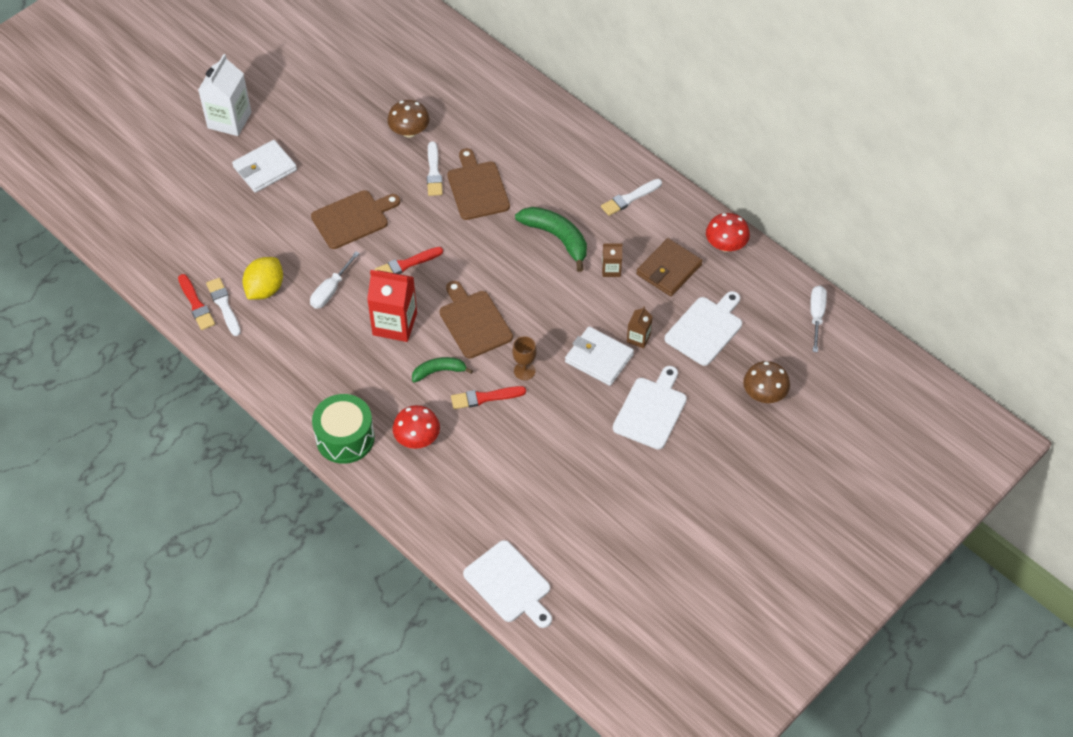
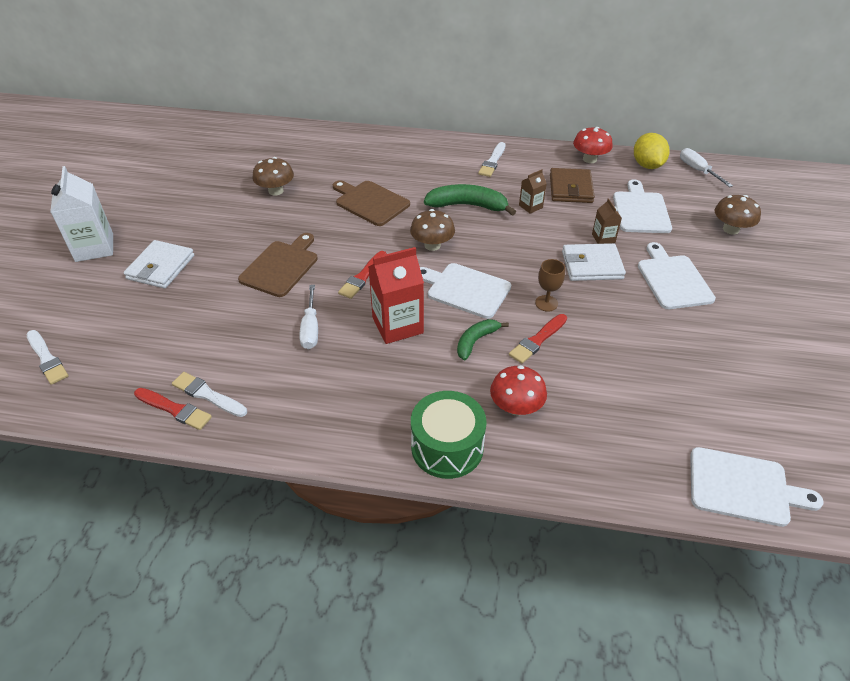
camera: 35 degrees left, 10 degrees down
yellow lemon [242,257,283,299] -> yellow lemon moved to [634,133,670,169]
white brush [427,141,443,196] -> white brush moved to [27,330,68,385]
brown cutting board [440,281,513,359] -> white cutting board [420,263,511,319]
none -> brown mushroom [410,209,455,251]

